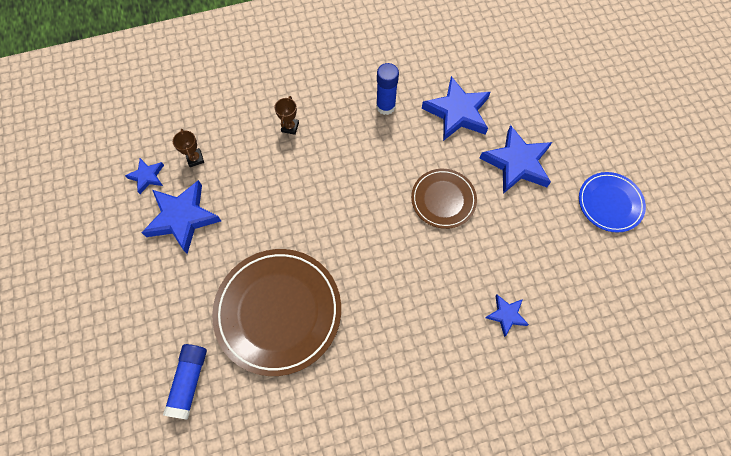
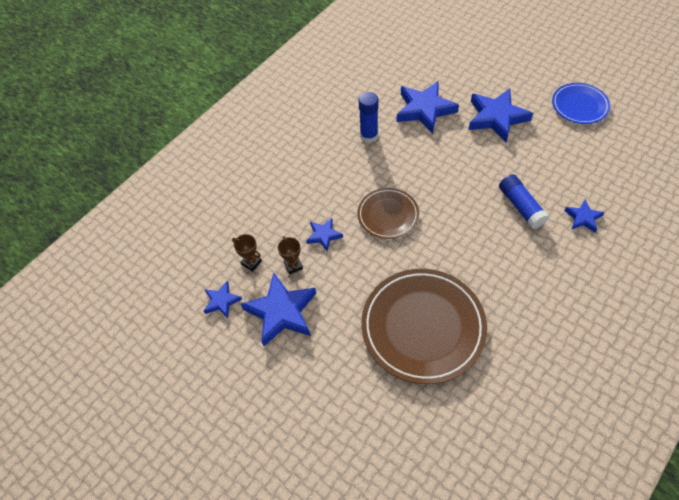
camera: 30 degrees left, 10 degrees down
blue glue stick [163,344,207,420] -> blue glue stick moved to [499,174,549,229]
brown trophy [274,96,299,135] -> brown trophy moved to [278,236,303,274]
brown plate [411,169,477,229] -> brown plate moved to [357,188,419,239]
none -> blue star [306,218,343,251]

